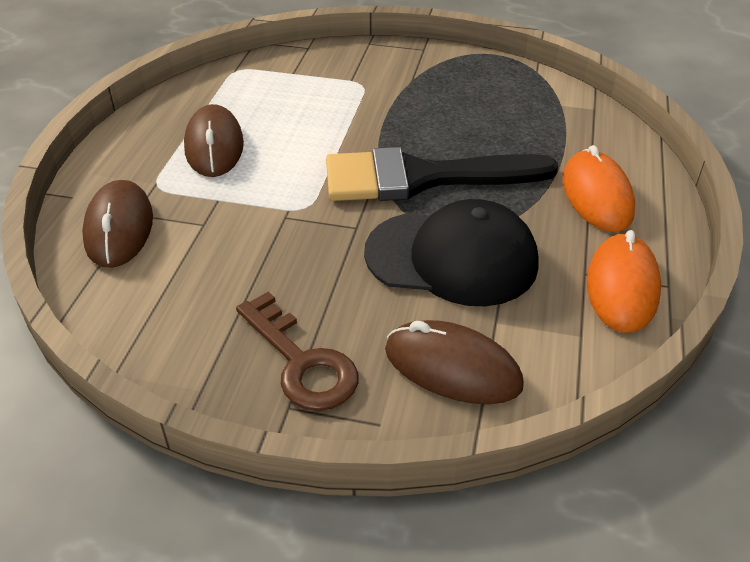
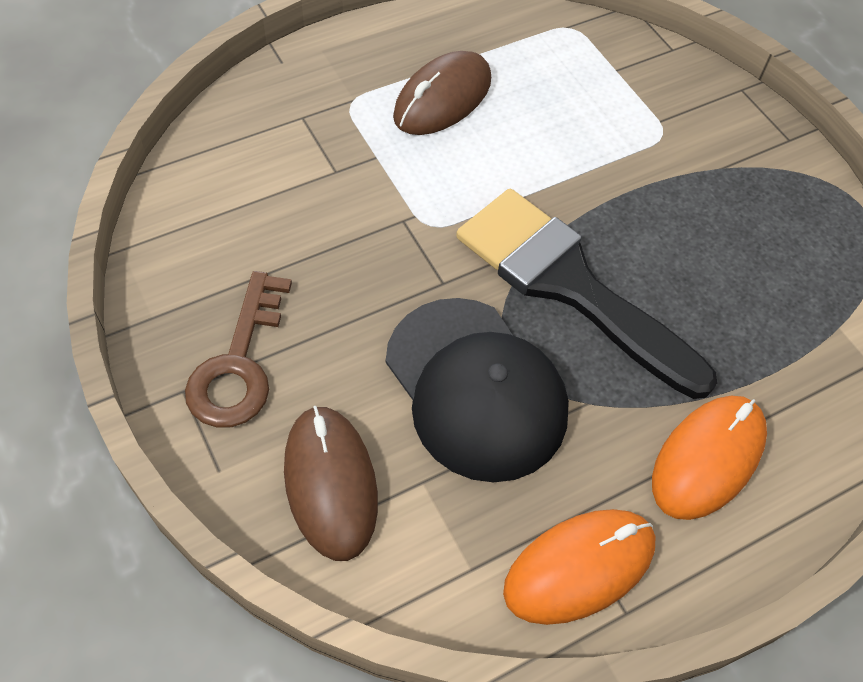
camera: 45 degrees right, 15 degrees up
brown mouse [82,180,153,268] -> none

